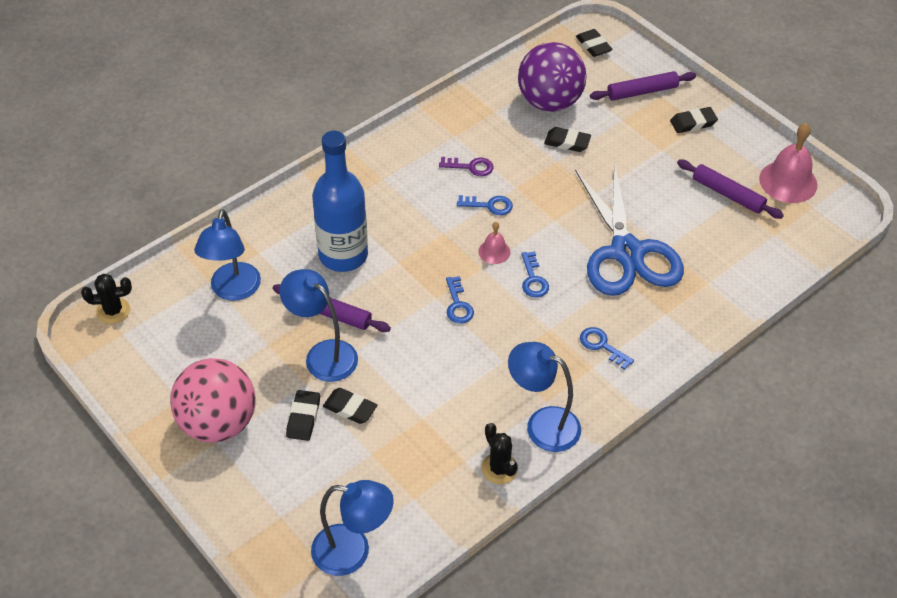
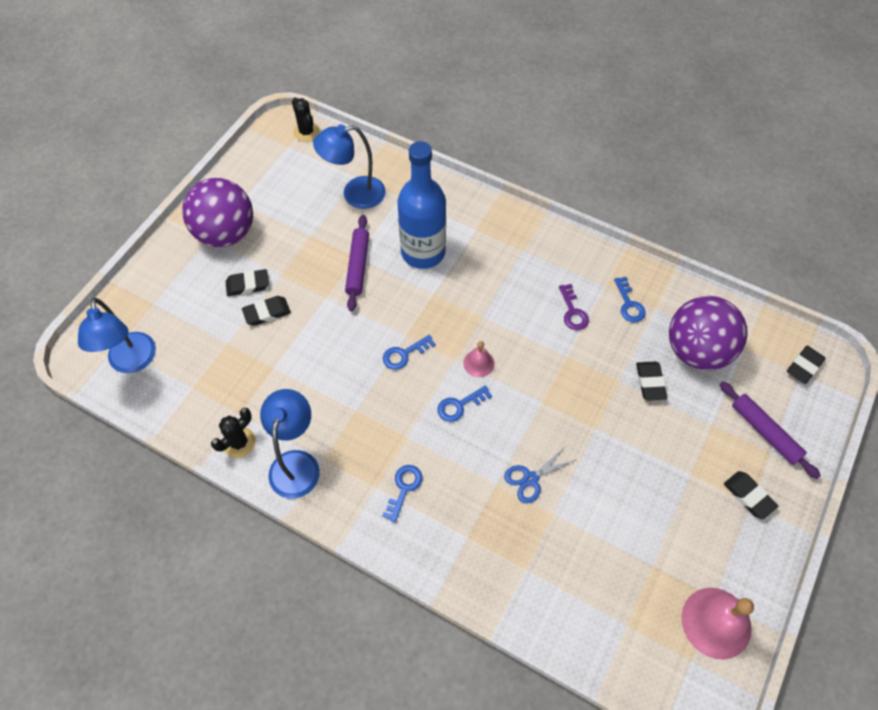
camera: 70 degrees right, 10 degrees up
pink ball [170,358,256,443] -> purple ball [182,178,253,247]
blue lamp [280,269,358,382] -> none
black eraser [323,388,377,424] -> black eraser turned 60 degrees clockwise [242,296,291,326]
blue key [457,195,513,215] -> blue key moved to [614,277,646,322]
blue scissors [575,162,684,296] -> blue scissors [504,446,576,504], size x0.41
purple rolling pin [677,160,784,219] -> none

